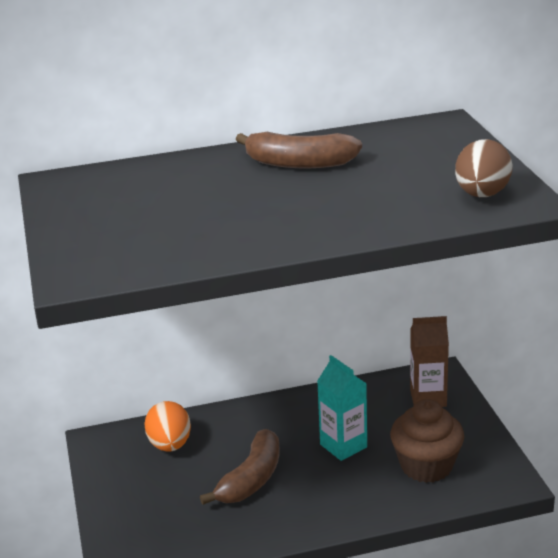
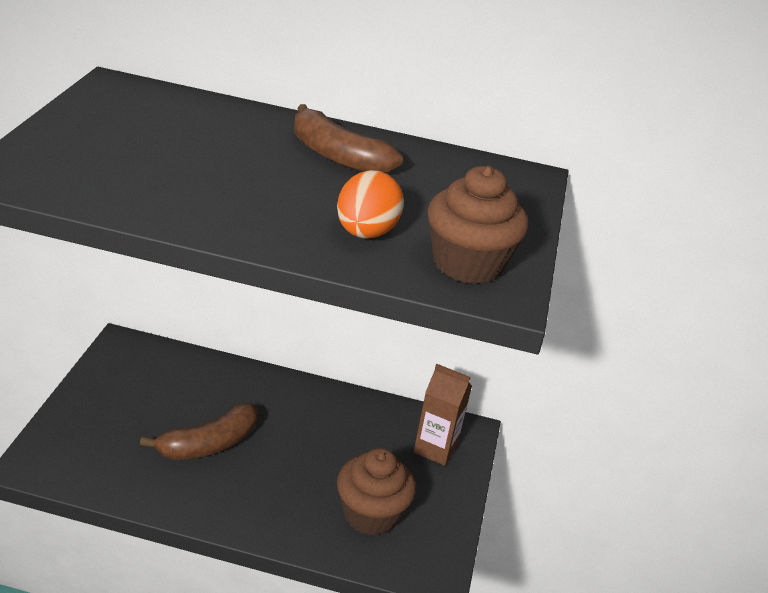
camera: 20 degrees right, 5 degrees up
orange egg [144,401,191,452] -> orange egg moved to [337,170,404,239]
turquoise carton [317,355,367,461] -> none
brown egg [455,139,513,197] -> brown cupcake [427,166,529,284]

